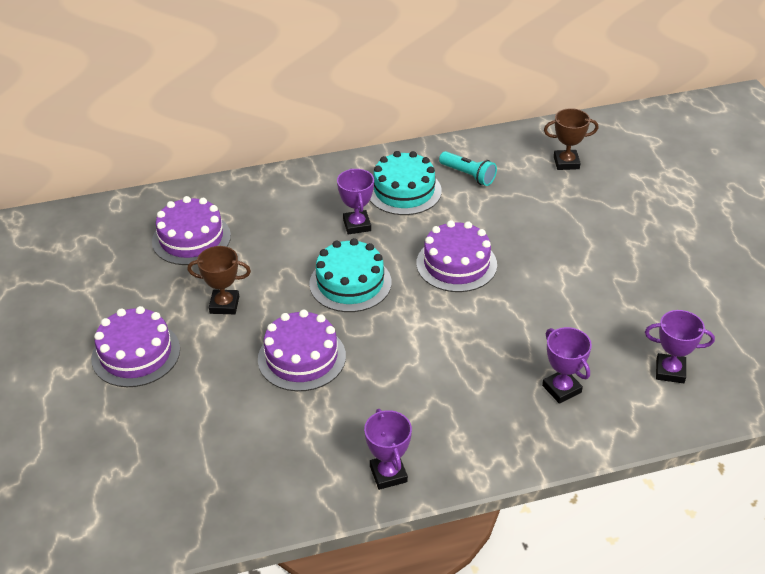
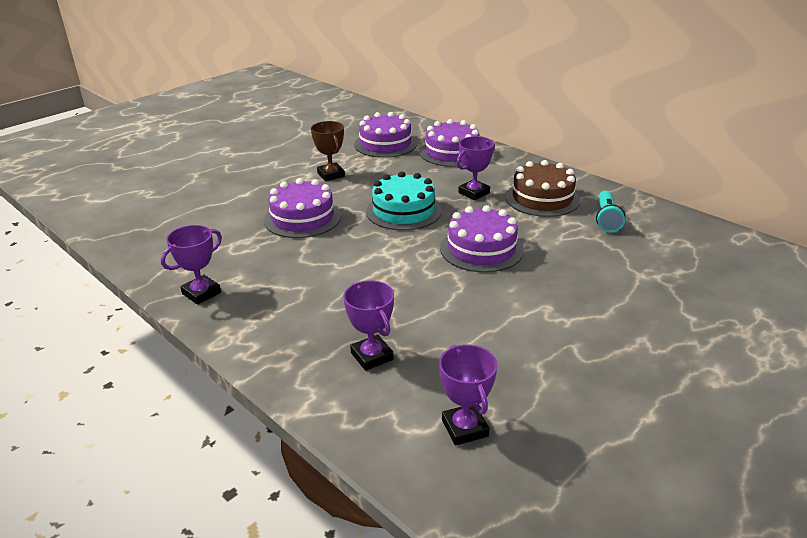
camera: 60 degrees right, 10 degrees down
purple cake [91,306,180,387] -> purple cake moved to [420,119,479,167]
turquoise cake [370,151,442,215] -> brown cake [506,160,580,217]
purple trophy [542,327,592,404] -> purple trophy turned 60 degrees counterclockwise [343,280,394,371]
brown trophy [544,108,598,170] -> none

